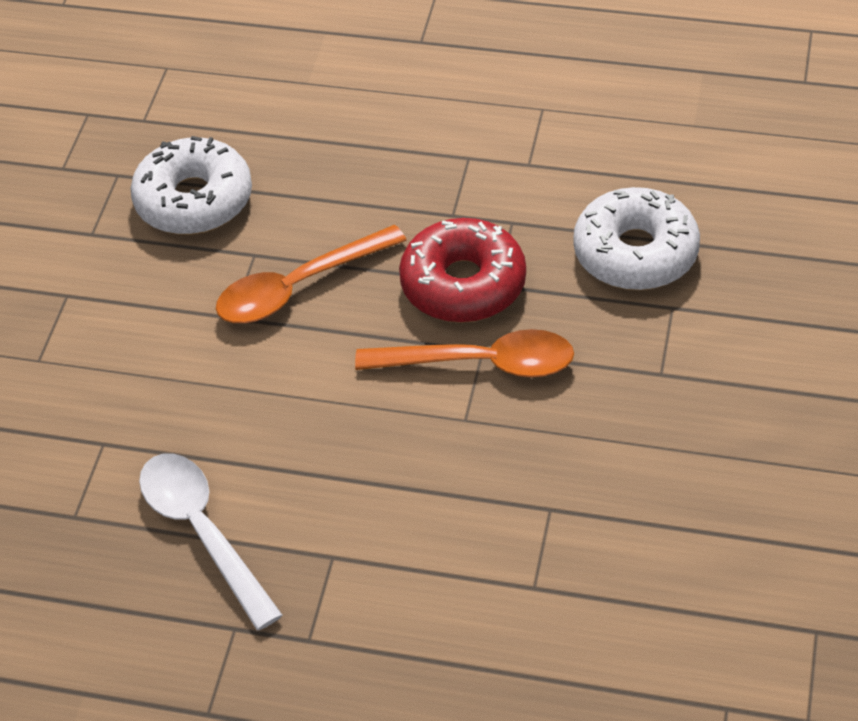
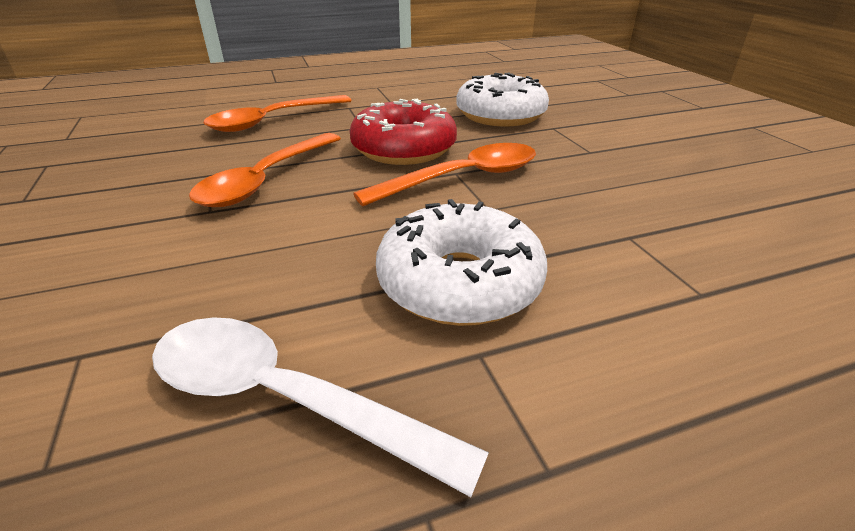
camera: 35 degrees left, 15 degrees down
white donut [130,136,252,235] -> white donut moved to [376,199,547,326]
none -> orange spoon [203,95,352,132]

